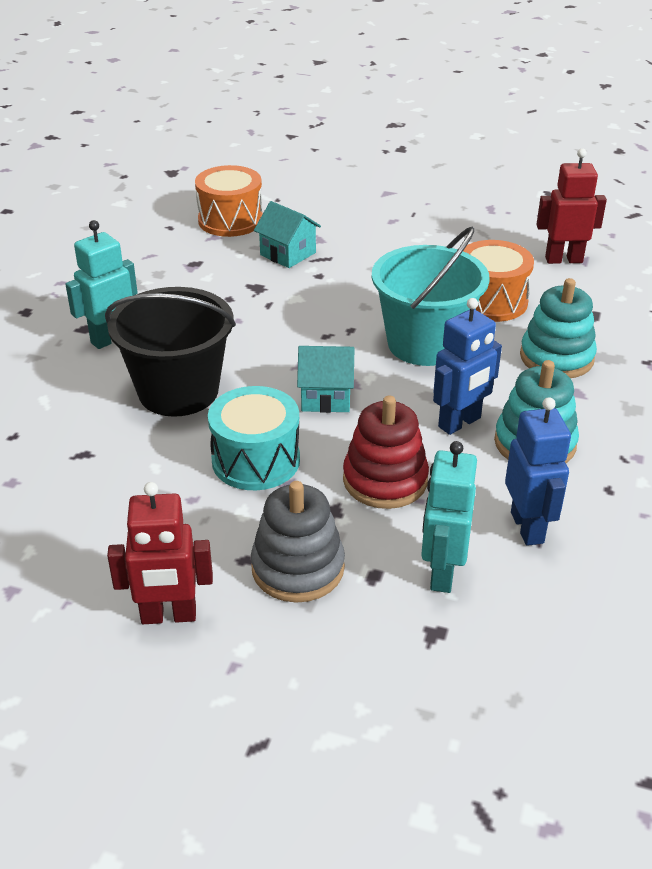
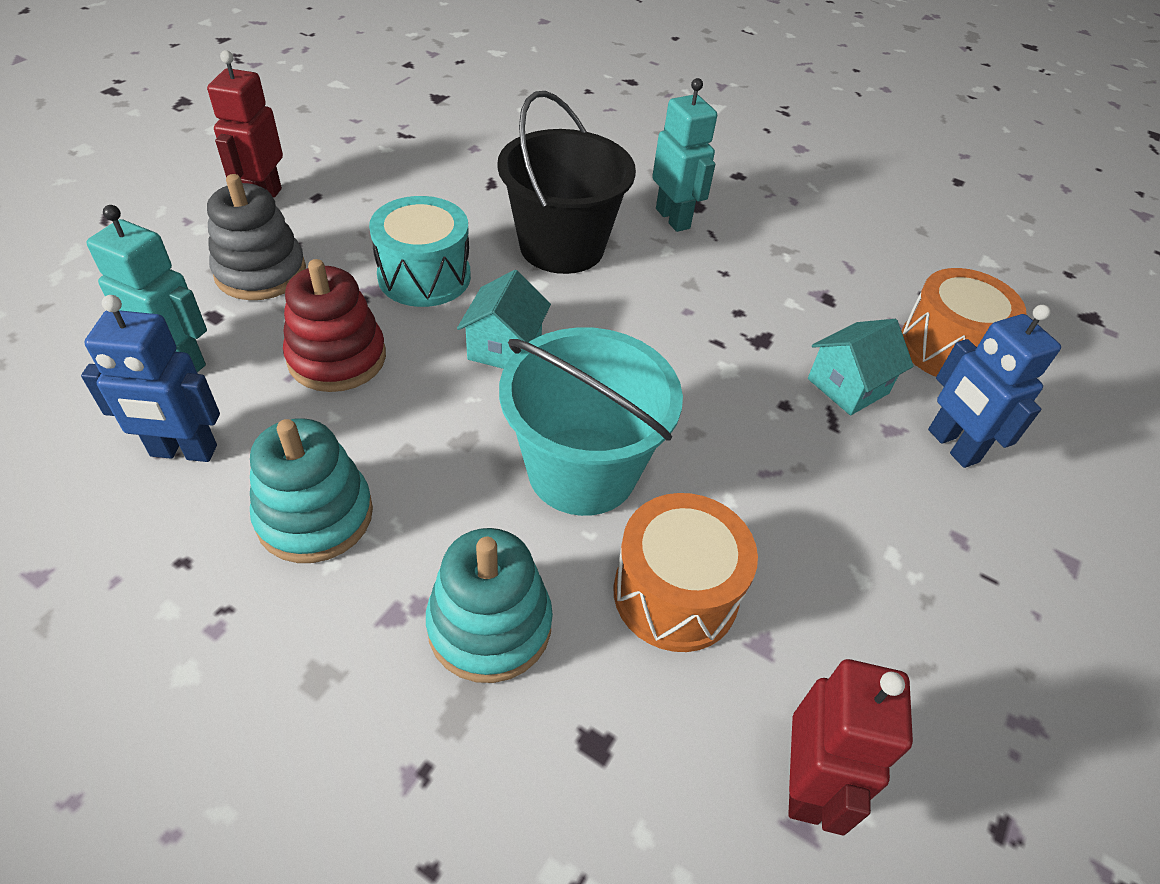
camera: 100 degrees right, 10 degrees up
blue robot [433,298,502,435] -> blue robot moved to [928,305,1061,468]

